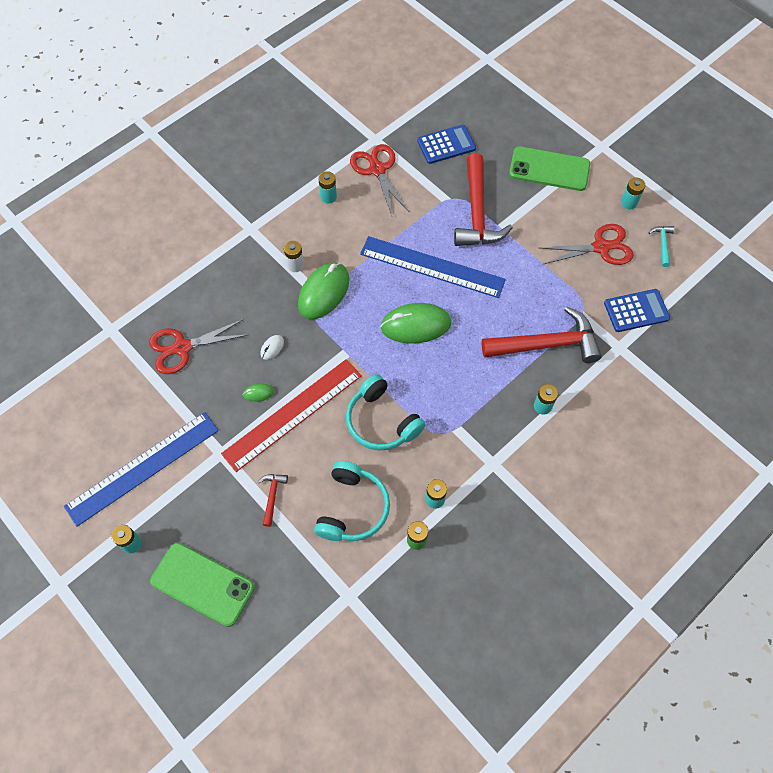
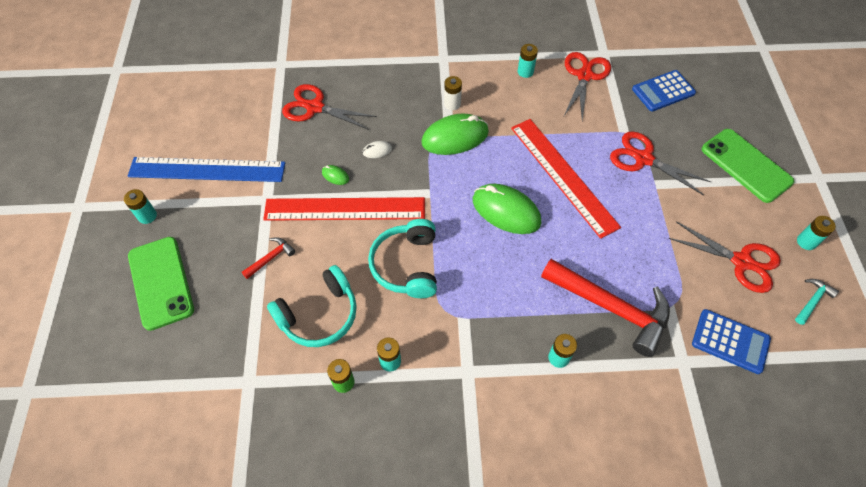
camera: 40 degrees right, 5 degrees down
blue ruler [360,236,506,298] -> red ruler [511,119,621,239]
blue calculator [417,125,476,164] -> blue calculator turned 135 degrees clockwise [632,70,696,112]
red hammer [454,153,513,246] -> red scissors [610,131,711,195]

